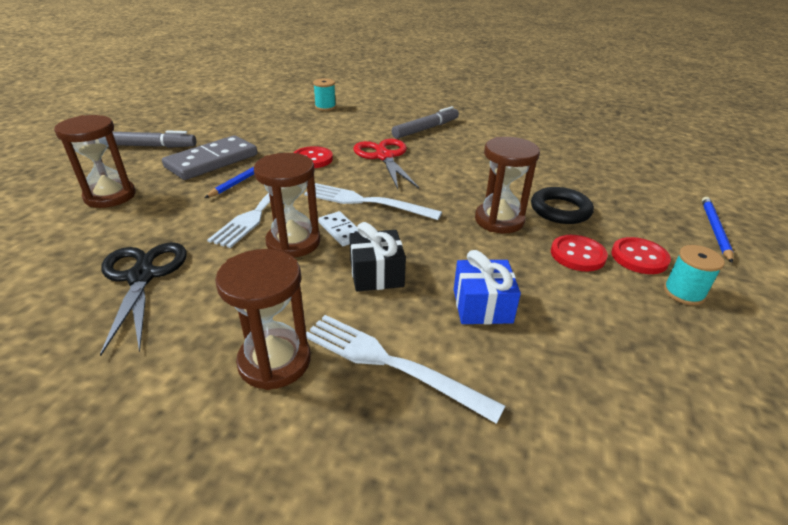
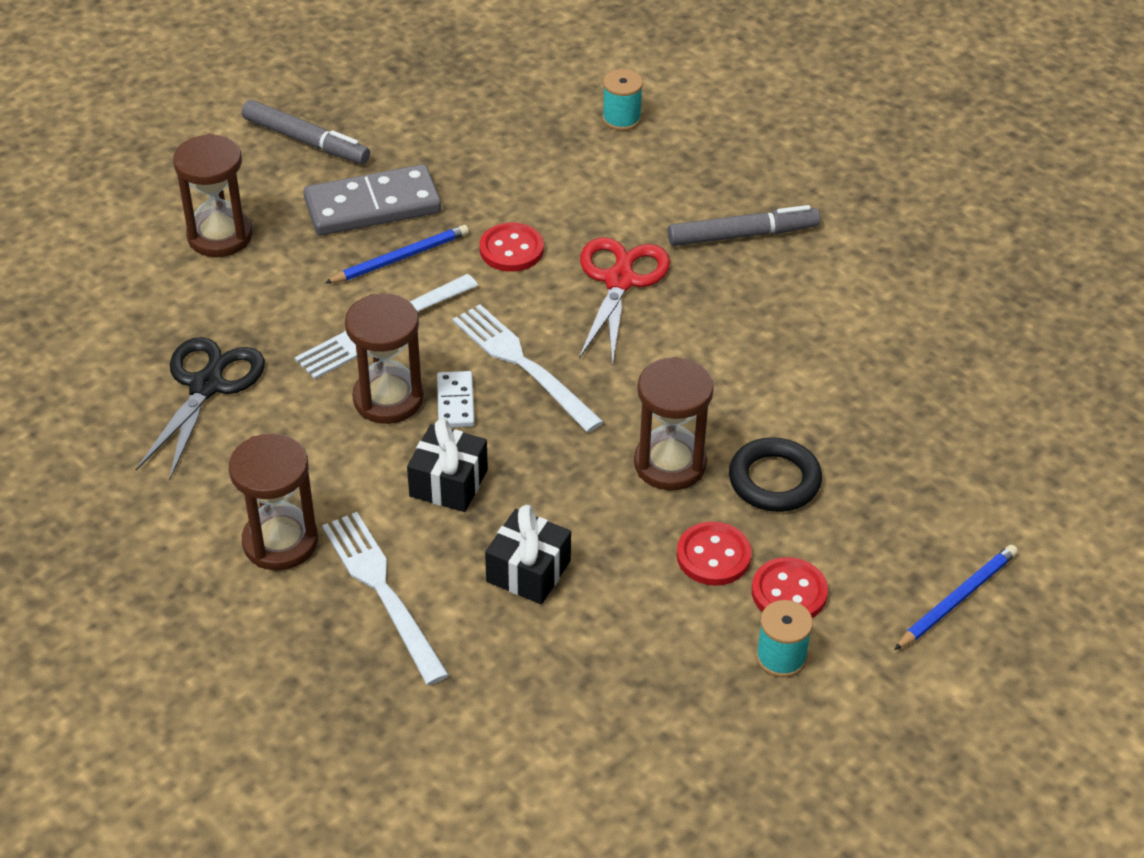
camera: 30 degrees right, 10 degrees up
blue gift [454,250,521,324] -> black gift [485,505,571,604]

